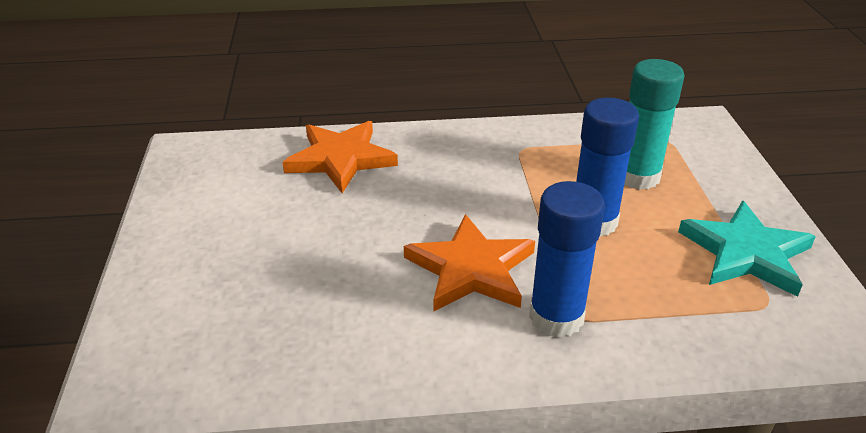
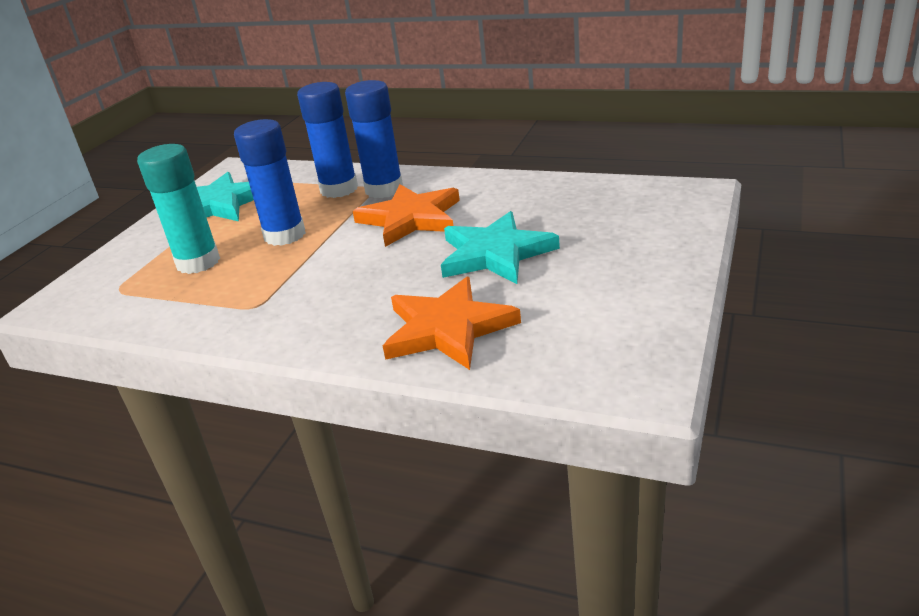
camera: 150 degrees left, 5 degrees down
none -> blue glue stick [297,82,358,198]
none -> turquoise star [441,211,560,284]

